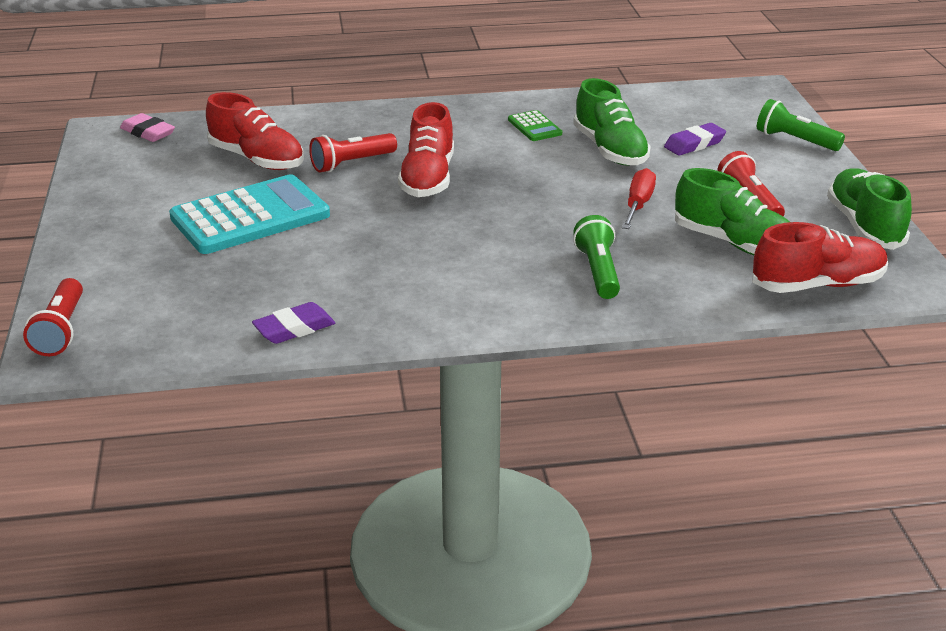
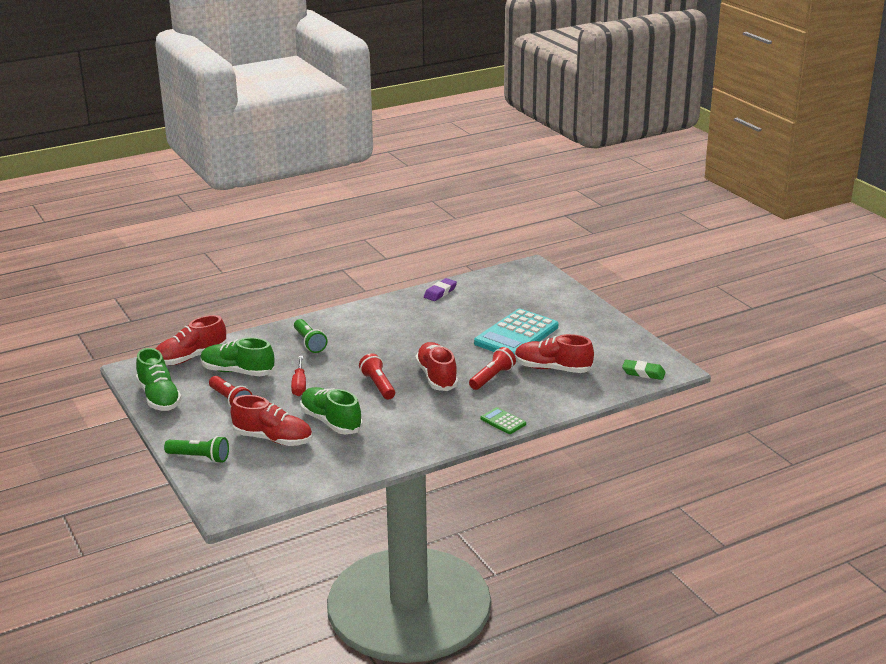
camera: 160 degrees right, 5 degrees down
red flashlight [23,278,83,356] -> red flashlight moved to [359,353,395,400]
pink eraser [120,113,175,142] -> green eraser [622,360,666,380]
green calculator [508,110,562,141] -> green calculator moved to [480,407,526,434]
purple eraser [664,123,726,156] -> red shoe [231,395,312,446]

